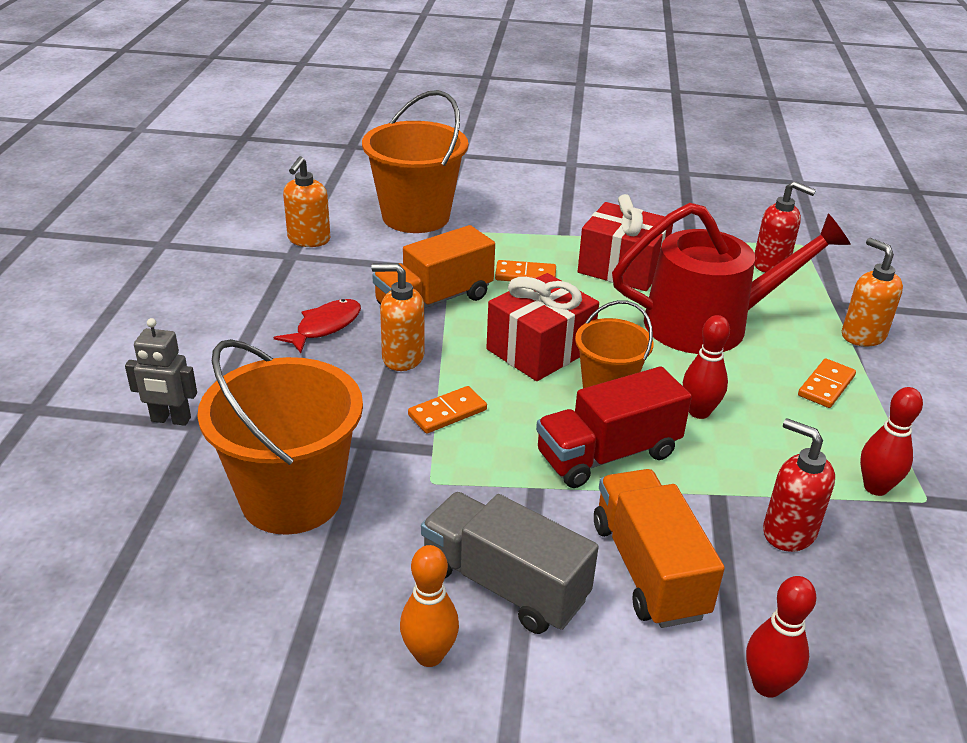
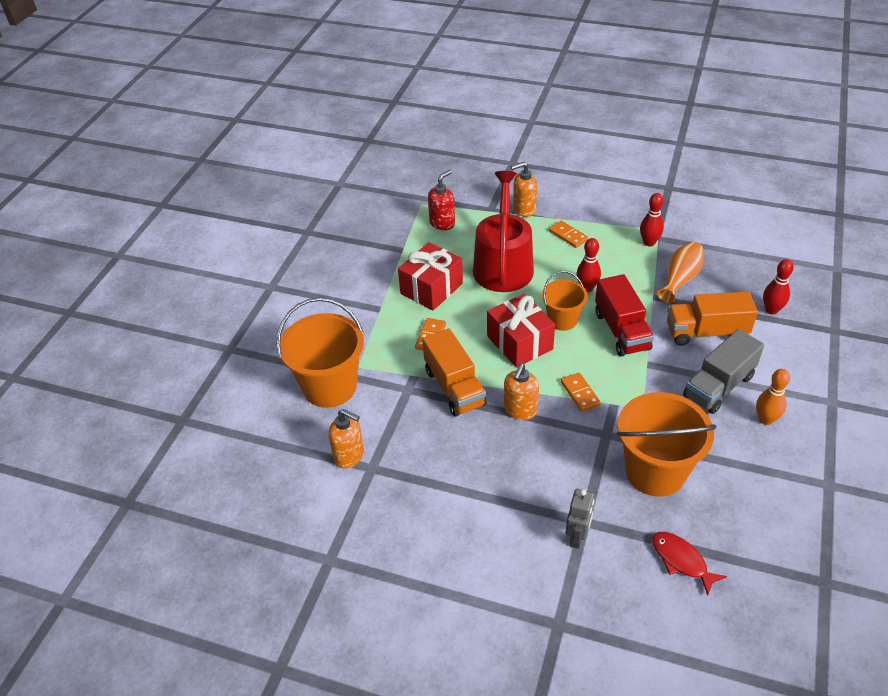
camera: 75 degrees left, 10 degrees up
red fish [274,299,361,353] -> red fish moved to [652,532,727,596]
red soap dispenser [763,418,835,552] -> orange vase [657,242,704,303]

